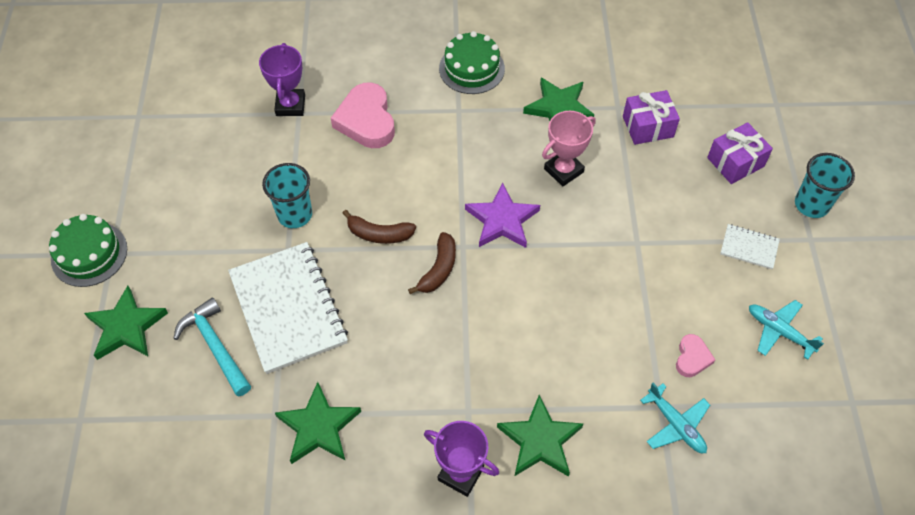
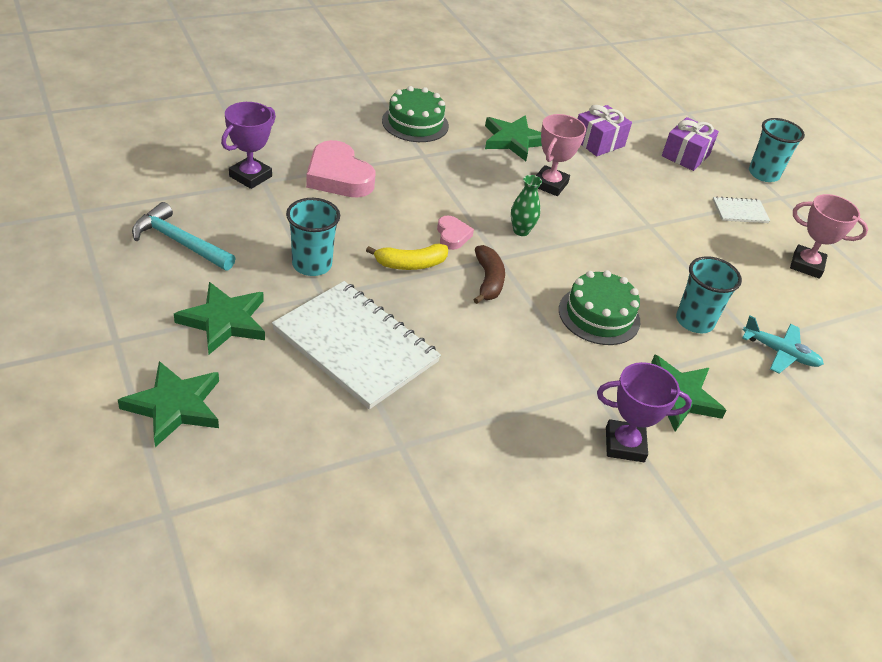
camera: 30 degrees left, 15 degrees down
green cake [49,214,127,287] -> green cake moved to [559,270,640,345]
turquoise hammer [173,298,251,397] -> turquoise hammer moved to [132,202,236,270]
purple trophy [259,43,305,116] -> purple trophy turned 60 degrees clockwise [221,102,276,189]
green star [275,382,361,464] -> green star moved to [174,282,265,354]
brown banana [343,210,416,244] -> yellow banana [366,244,448,270]
purple star [465,182,540,248] -> green vase [511,175,542,236]
pink heart [676,334,716,377] -> pink heart moved to [437,216,474,250]
turquoise plane [749,300,824,360] -> pink trophy [790,194,868,279]
none -> turquoise cup [676,256,742,333]

